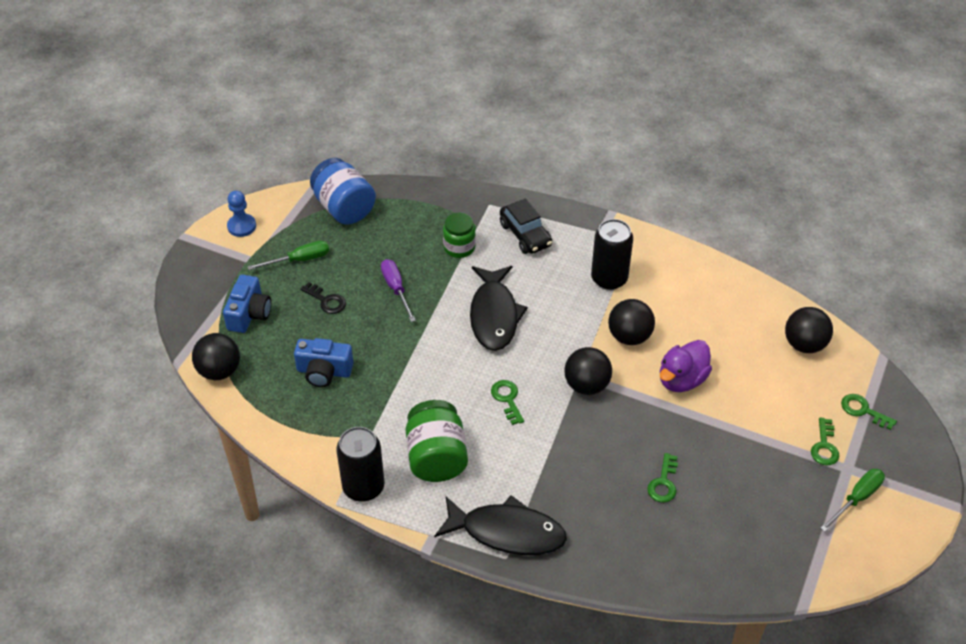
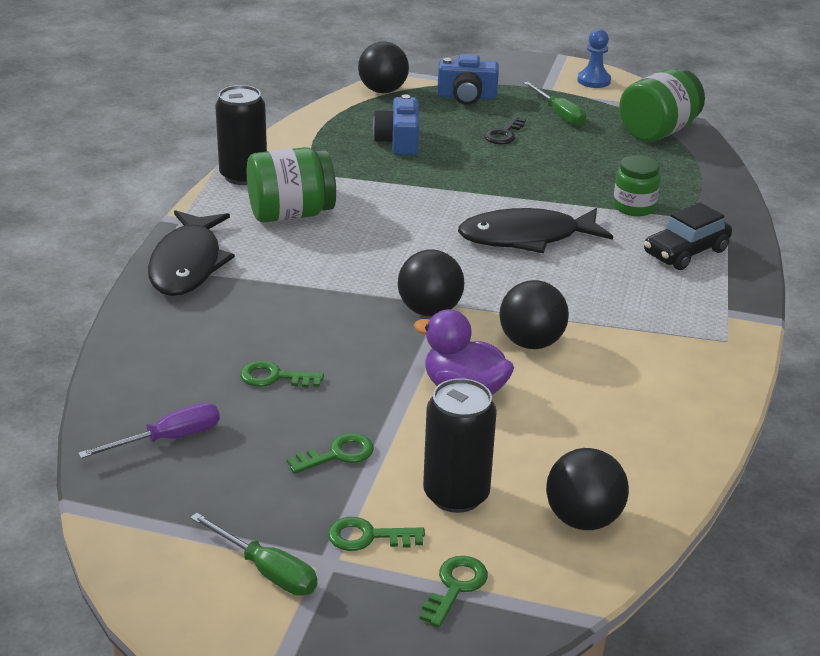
camera: 80 degrees right, 15 degrees down
blue jar [310,158,376,225] -> green jar [619,68,705,142]
purple screwdriver [381,259,416,322] -> purple screwdriver moved to [78,403,220,459]
green key [491,380,524,425] -> green key moved to [287,433,374,474]
black can [591,219,633,290] -> black can moved to [423,378,497,513]

